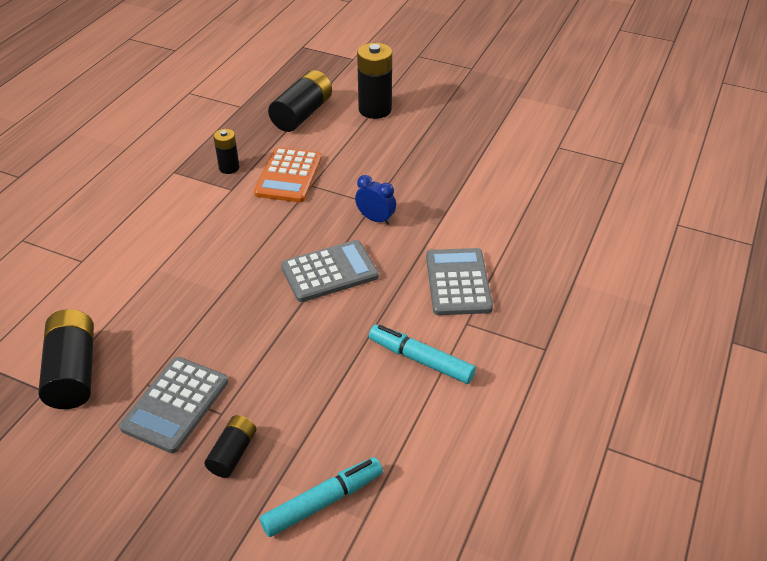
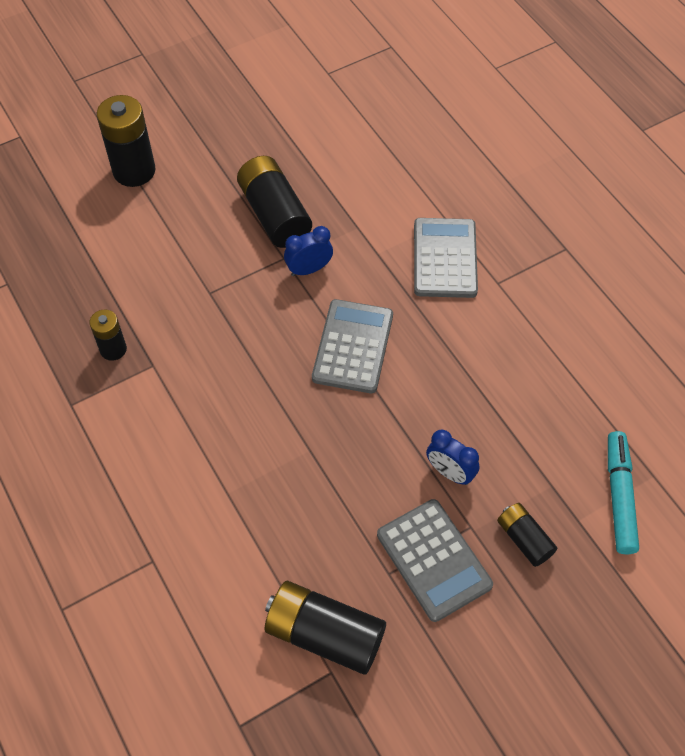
camera: 55 degrees left, 15 degrees up
orange calculator [254,147,322,202] -> none
black battery [268,70,332,132] -> black battery moved to [237,156,312,248]
turquoise marker [369,325,476,384] -> none
grey calculator [426,248,493,315] -> grey calculator turned 60 degrees clockwise [414,218,478,298]
none -> blue clock [426,430,480,485]

